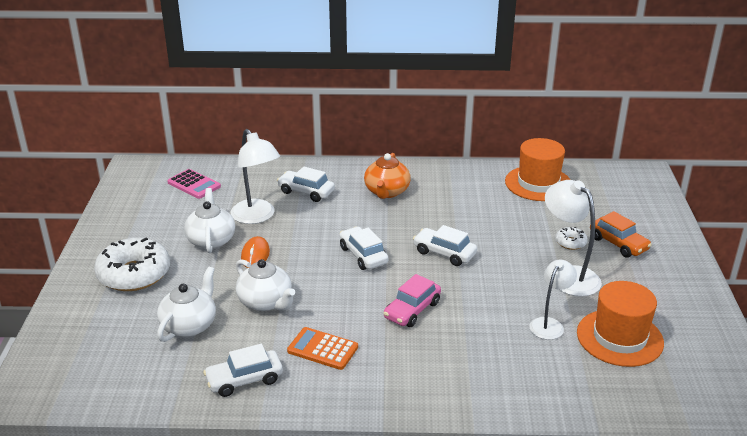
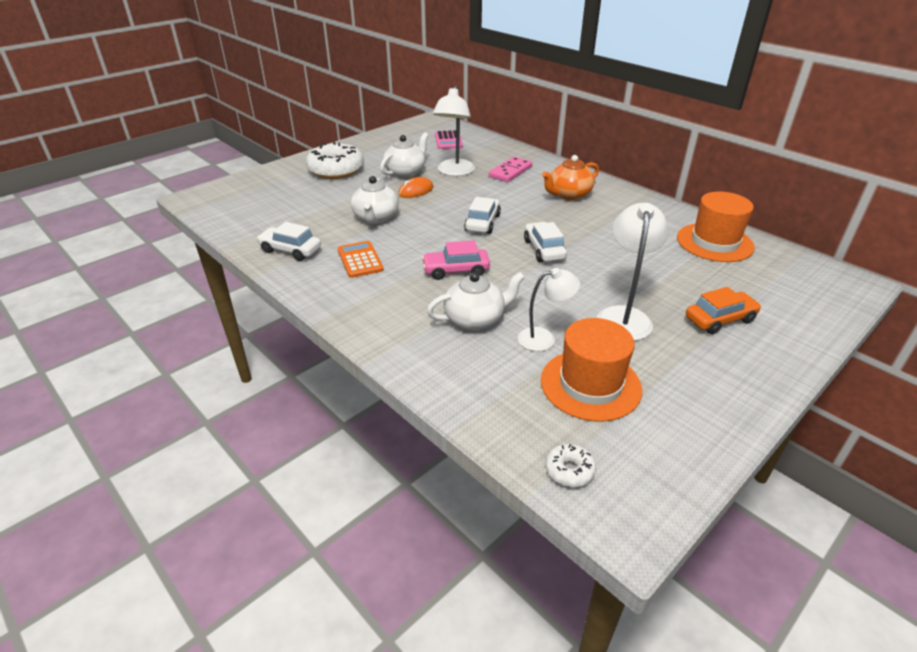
camera: 45 degrees right, 5 degrees up
white teapot [157,267,216,342] -> white teapot moved to [427,272,525,330]
white car [277,166,335,202] -> pink domino [489,157,532,182]
white donut [555,227,588,250] -> white donut moved to [545,444,596,487]
orange car [590,211,652,258] -> orange car turned 120 degrees counterclockwise [686,287,761,334]

